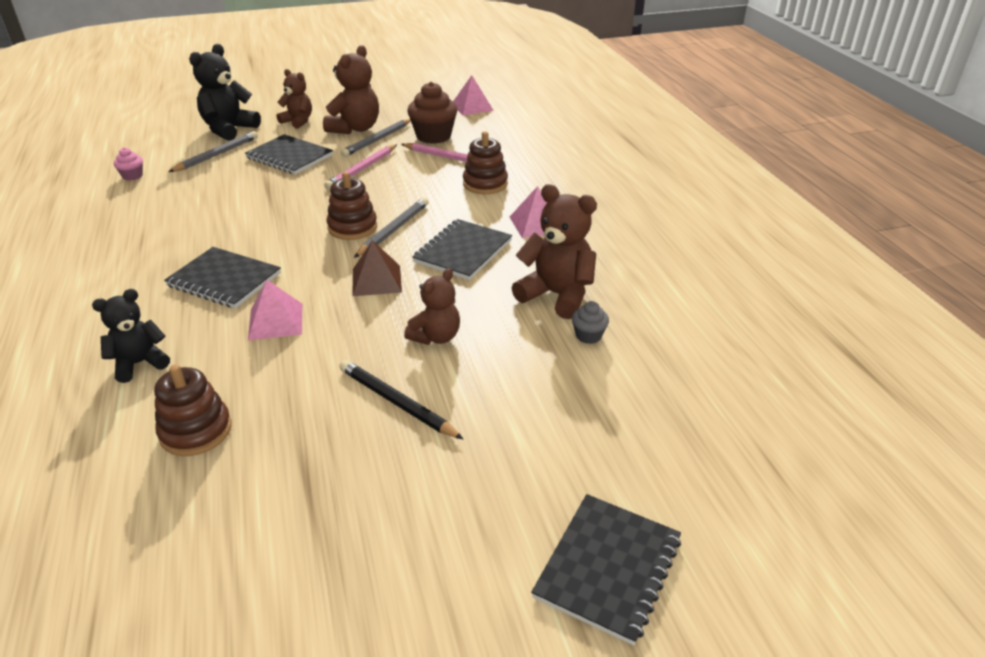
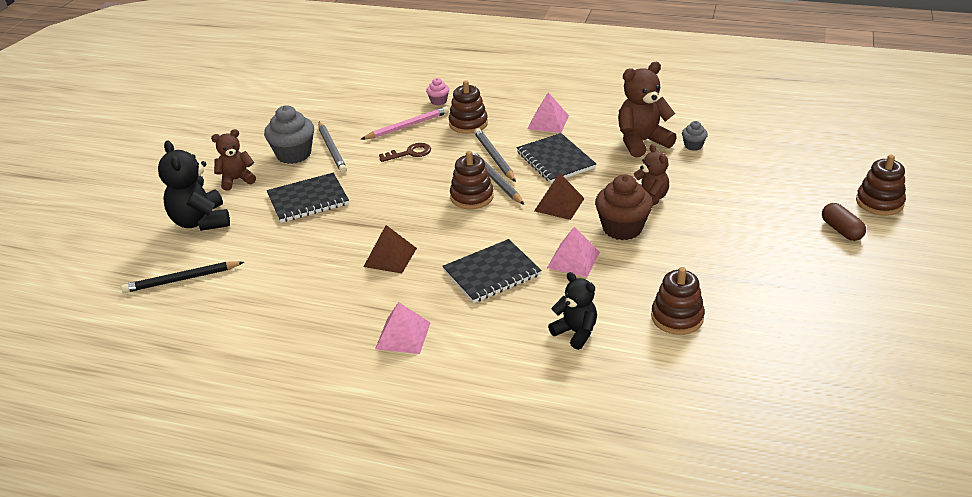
camera: 55 degrees left, 0 degrees up
black teddy bear [92,289,170,383] -> black teddy bear turned 135 degrees clockwise [548,272,597,350]
pink cupcake [114,148,143,181] -> pink cupcake moved to [426,78,449,105]
grey pencil [169,131,258,172] -> grey pencil moved to [474,128,516,182]
brown teddy bear [323,45,379,134] -> grey cupcake [264,106,314,164]
pink pencil [324,144,397,190] -> none
black pencil [339,360,463,439] -> black pencil moved to [121,261,244,293]
brown cupcake [407,82,457,144] -> brown cupcake moved to [595,174,653,240]
pink pyramid [453,75,494,115] -> pink pyramid moved to [375,302,431,354]
black notebook [531,494,681,645] -> brown stacking toy [856,155,906,216]
none -> brown pyramid [363,225,417,273]
none -> brown key [379,143,431,162]
none -> brown capsule [822,203,866,241]

